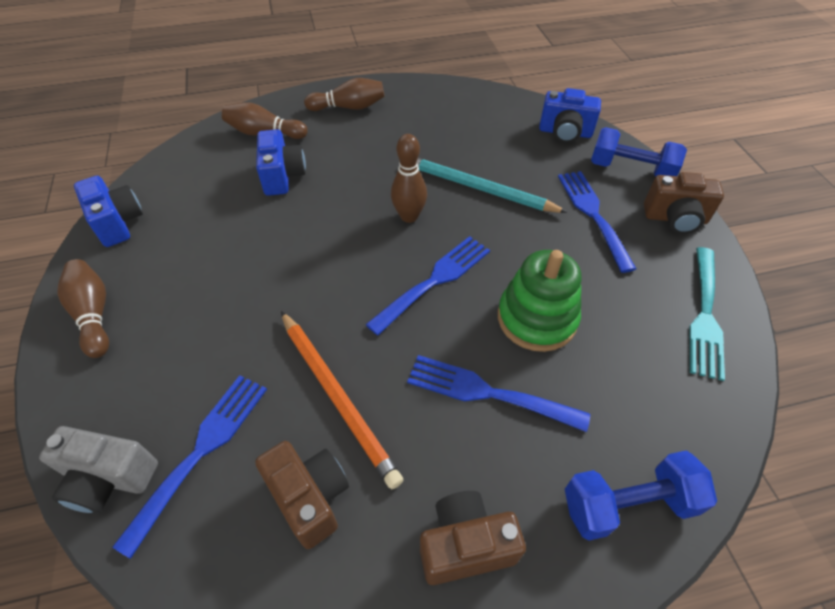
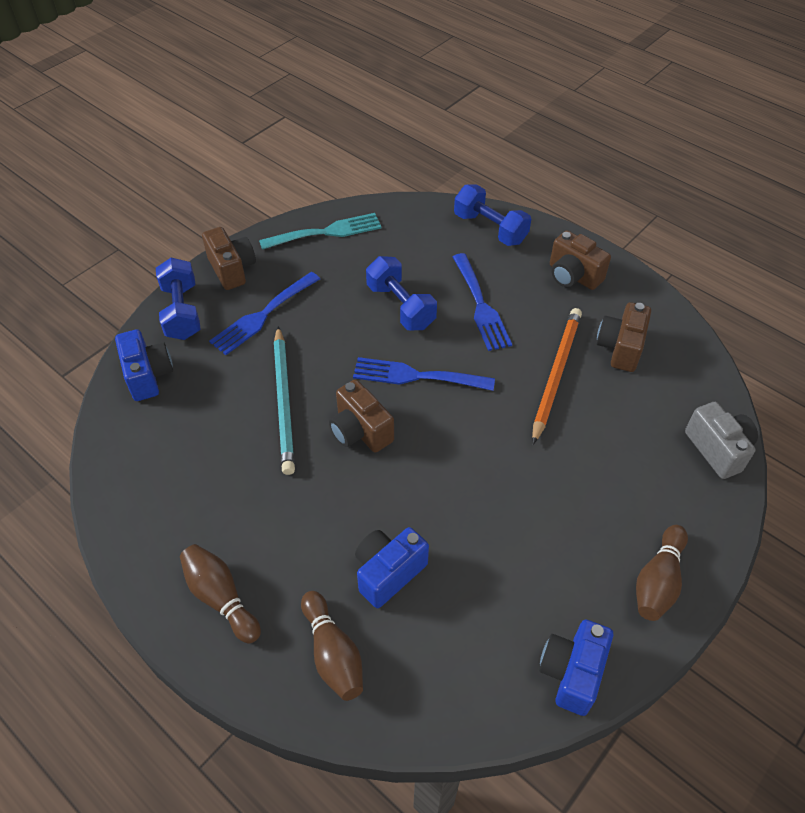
camera: 125 degrees left, 0 degrees up
blue fork [113,375,267,559] -> none
brown bowling pin [391,134,427,223] -> brown camera [329,380,394,453]
green stacking toy [498,250,581,352] -> blue dumbbell [366,256,437,330]

